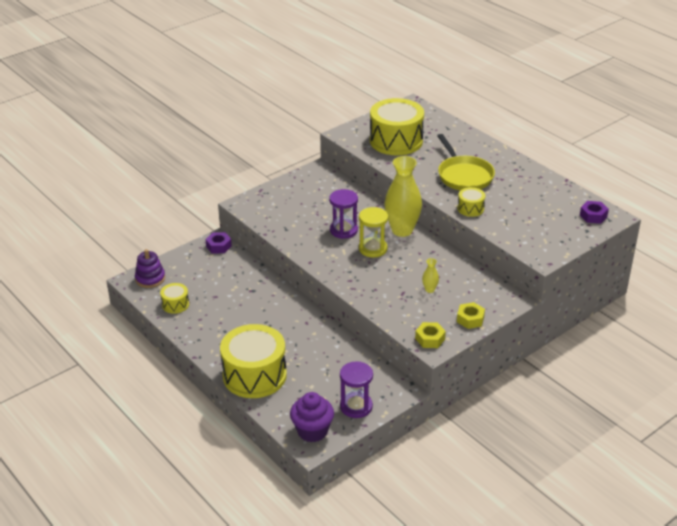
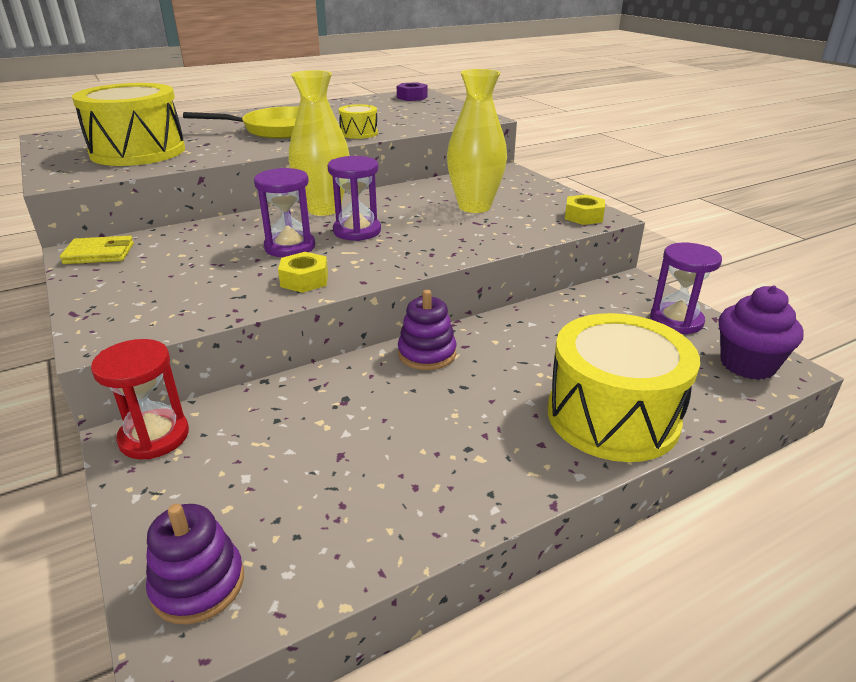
camera: 80 degrees left, 5 degrees down
yellow drum [160,283,189,314] -> none
purple nut [205,232,232,253] -> red hourglass [91,339,189,460]
yellow hourglass [359,207,388,258] -> purple hourglass [327,156,381,241]
yellow vase [422,258,439,293] -> yellow vase [447,69,507,213], size x2.39
yellow nut [457,302,485,329] -> yellow nut moved to [278,252,328,293]
none -> yellow wallet [60,236,134,264]
none -> purple stacking toy [398,290,457,370]

